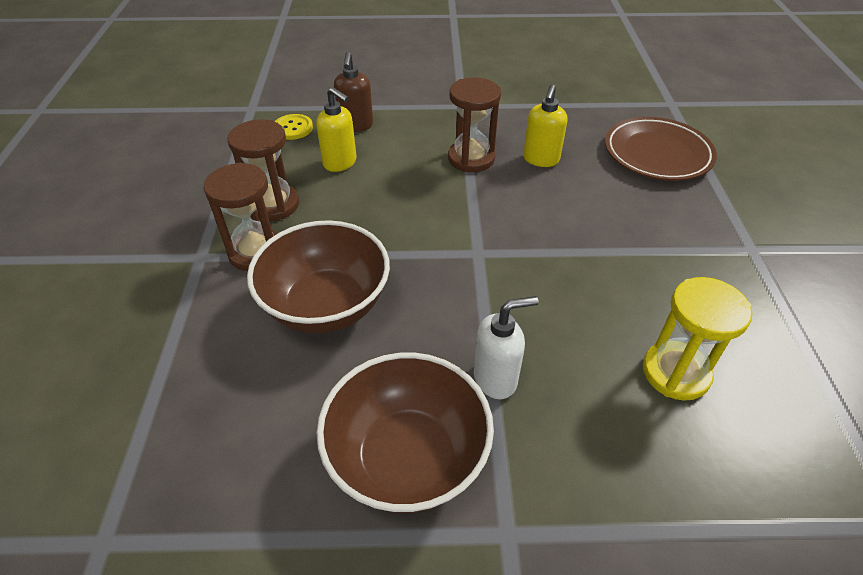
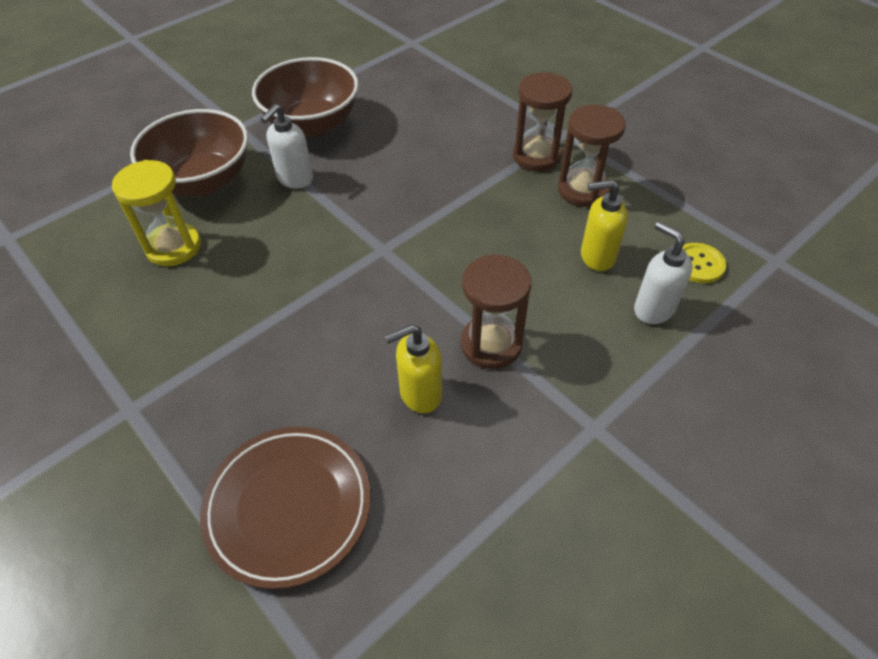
camera: 140 degrees right, 5 degrees up
brown bowl [247,220,390,333] -> brown bowl moved to [130,109,248,196]
brown soap dispenser [334,52,373,132] -> white soap dispenser [634,222,693,324]
yellow soap dispenser [523,84,567,167] -> yellow soap dispenser turned 90 degrees counterclockwise [385,324,442,413]

